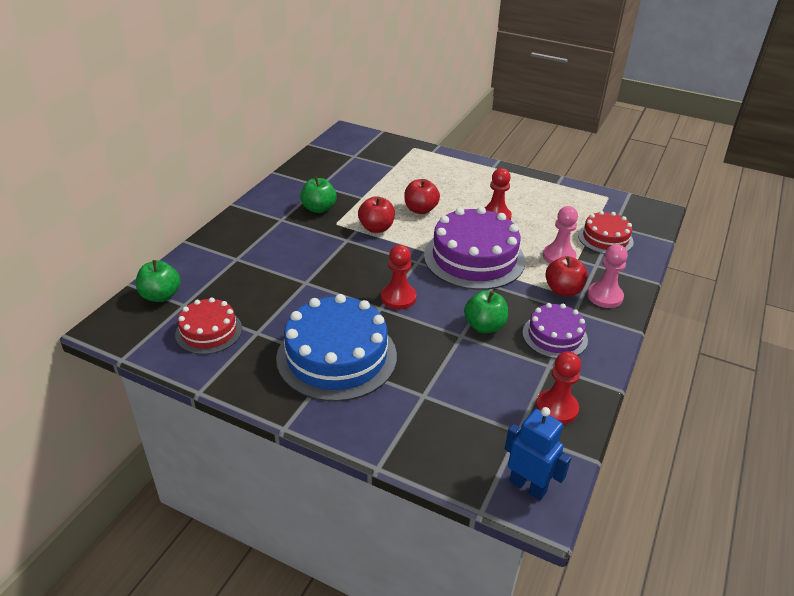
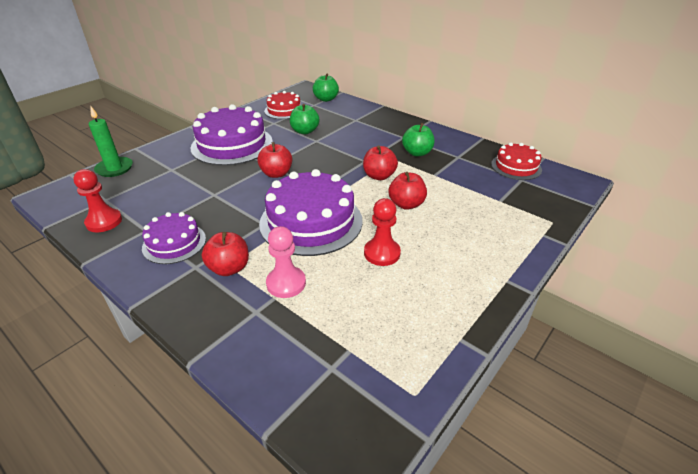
camera: 105 degrees right, 0 degrees up
blue cake [276,294,397,402] -> purple cake [190,104,273,166]
red pawn [381,245,416,310] -> red apple [257,142,292,178]
green apple [464,290,508,333] -> green apple moved to [290,104,319,134]
blue robot [505,407,571,500] -> none
red cake [578,211,634,254] -> red cake moved to [491,143,542,180]
pink pawn [587,244,628,308] -> none
none -> green candle [88,105,133,177]

